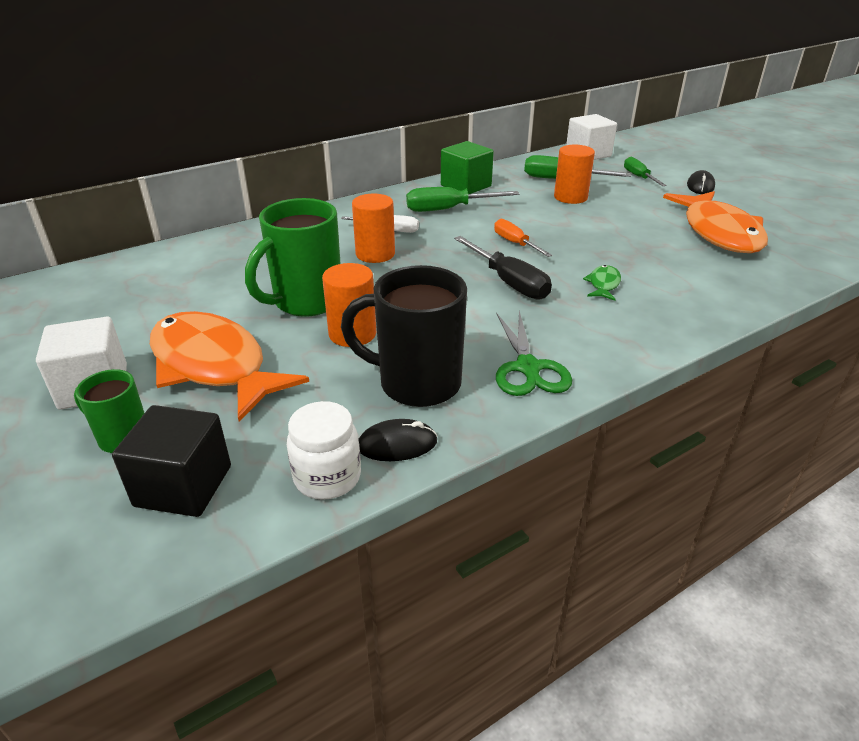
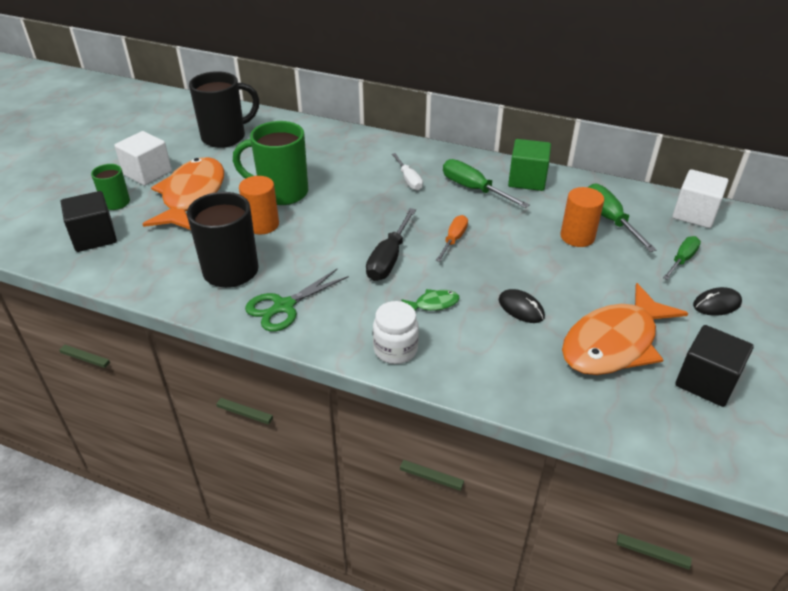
camera: 55 degrees right, 5 degrees up
white jar [287,401,361,500] -> white jar moved to [373,301,419,364]
orange cylinder [352,194,395,263] -> none
black mouse [358,419,438,461] -> black mouse moved to [499,289,545,323]
none -> black mug [189,71,259,148]
none -> black cube [675,325,754,407]

